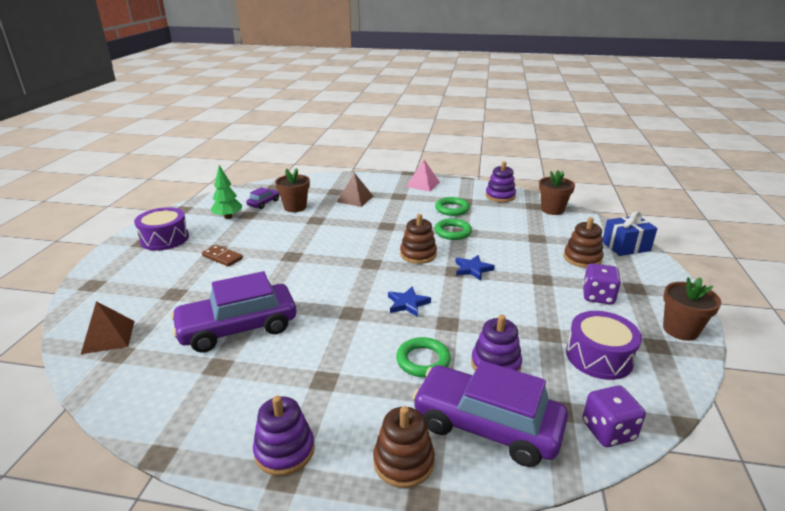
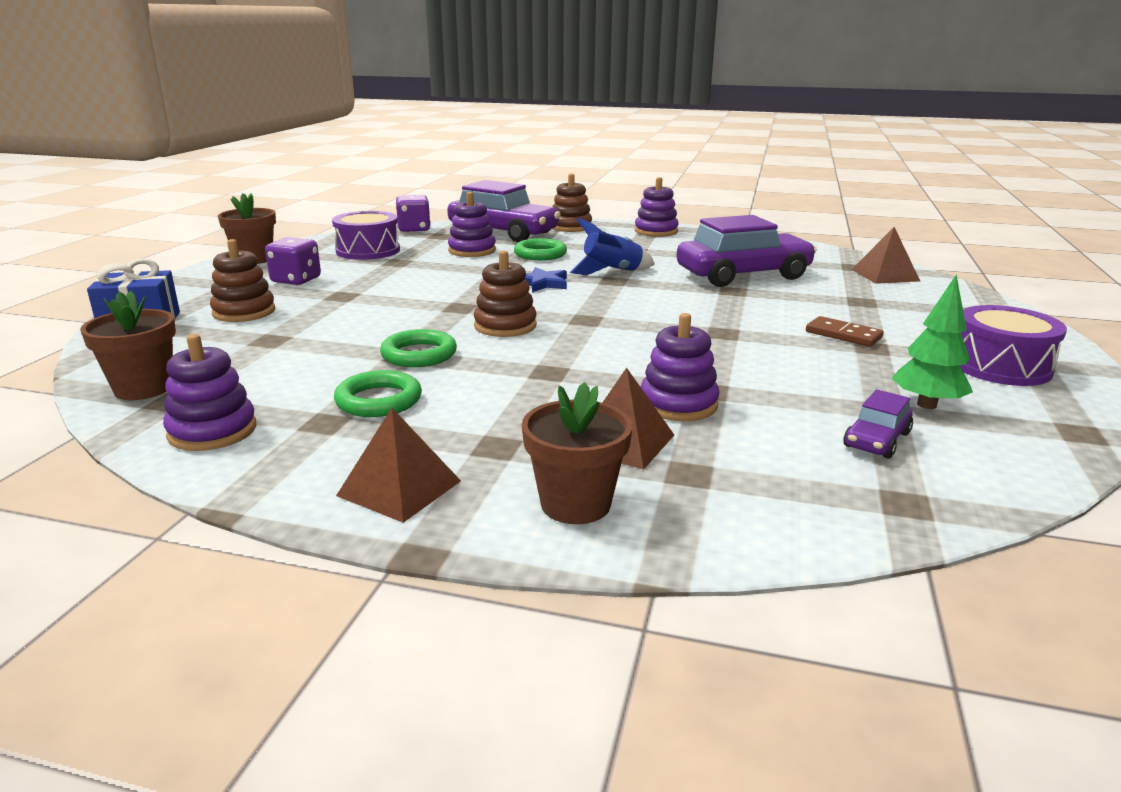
camera: 175 degrees left, 5 degrees down
brown flower pot [275,168,310,212] -> brown flower pot moved to [522,382,632,524]
pink pyramid [406,160,440,191] -> brown pyramid [336,408,461,523]
blue star [455,255,495,280] -> none
none -> blue rocket [570,217,655,275]
none -> purple stacking toy [641,313,719,421]

